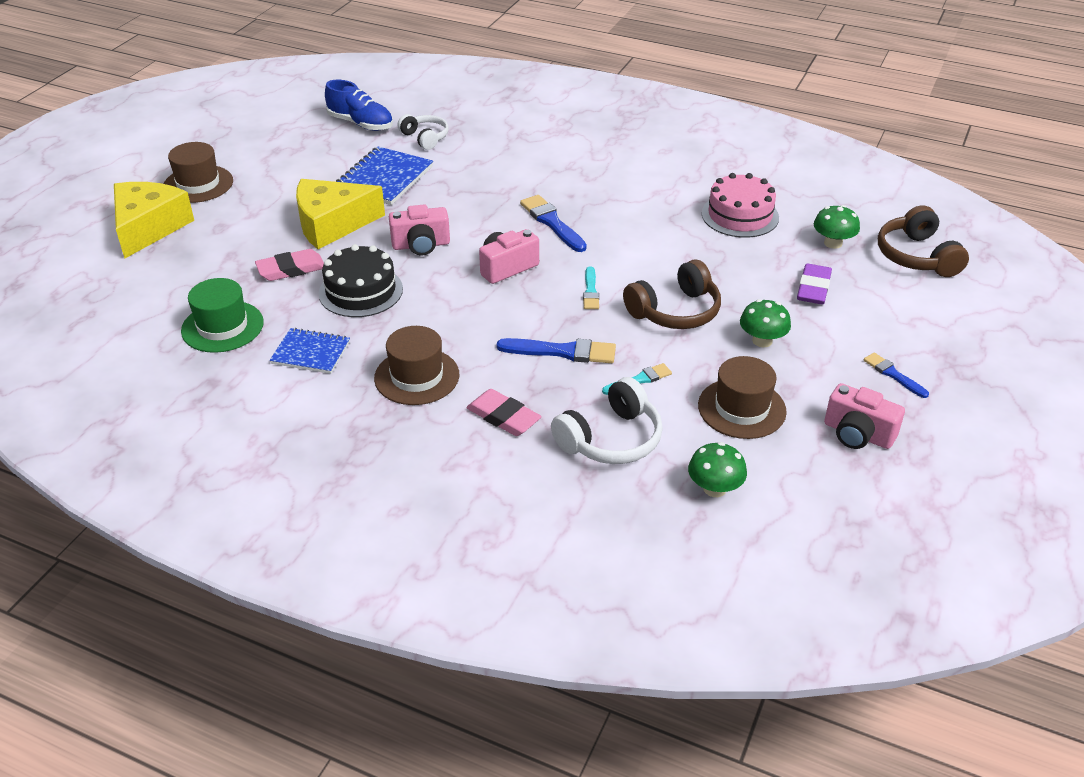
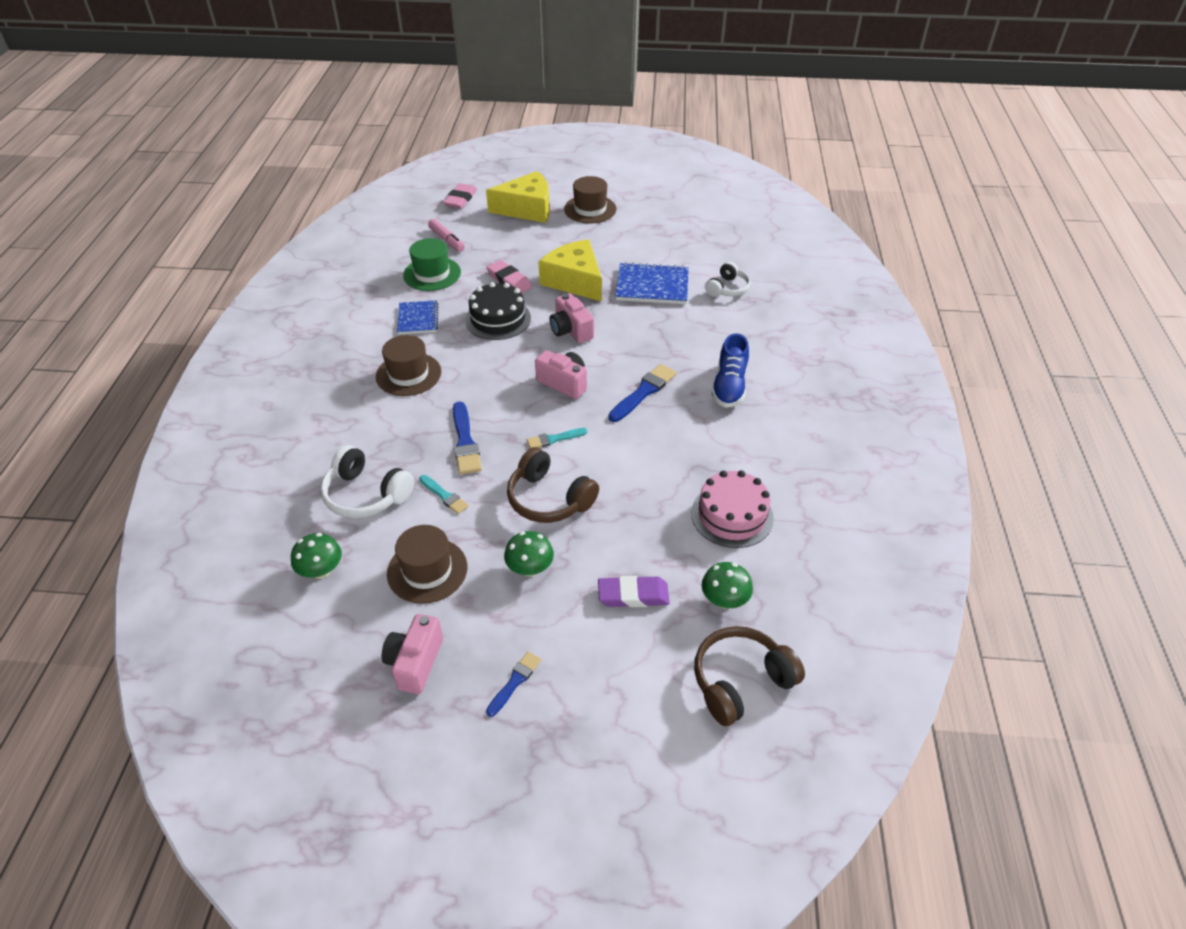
camera: 70 degrees right, 5 degrees up
blue shoe [325,80,393,131] -> blue shoe moved to [711,333,749,408]
pink eraser [466,389,542,436] -> pink eraser moved to [443,183,477,209]
none -> pink marker [428,219,465,252]

